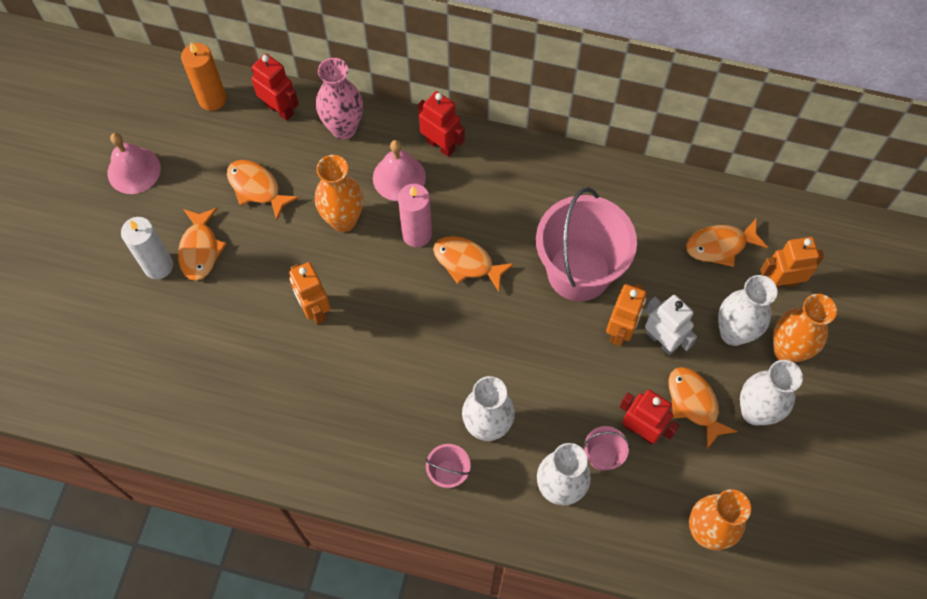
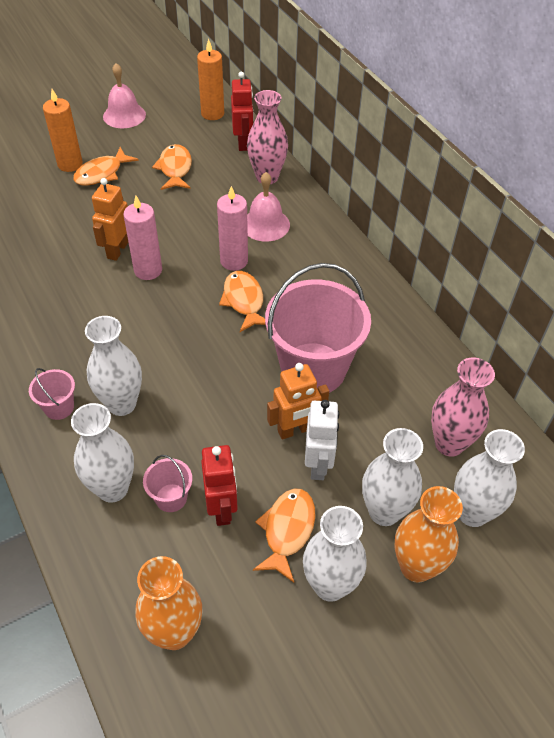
camera: 45 degrees right, 15 degrees down
white candle [121,217,173,279] -> orange candle [43,89,83,172]
orange vase [315,155,363,232] -> none
red robot [418,91,465,157] -> none
orange fish [686,219,768,267] -> pink vase [431,357,495,457]
orange robot [760,237,824,289] -> white vase [454,429,525,527]
none -> pink candle [123,195,162,280]

